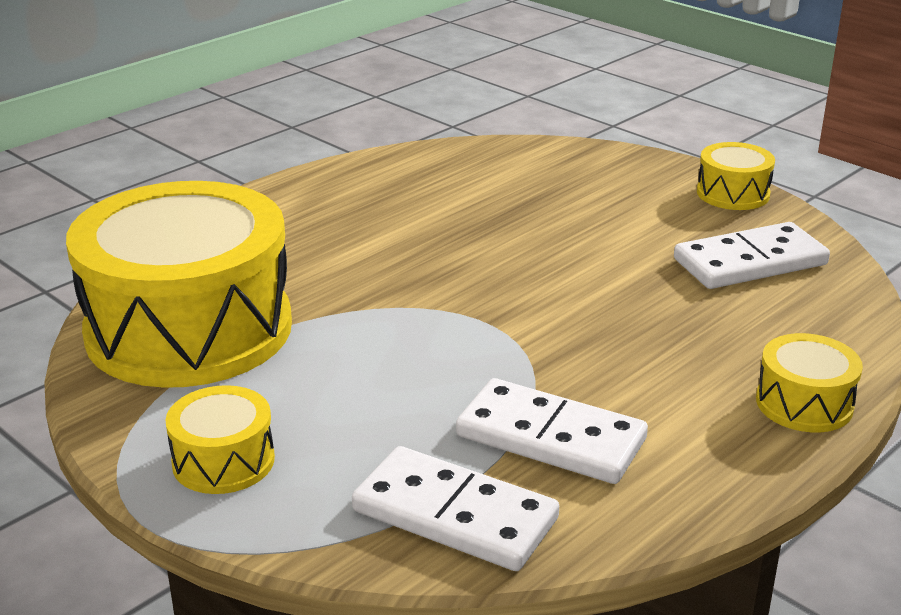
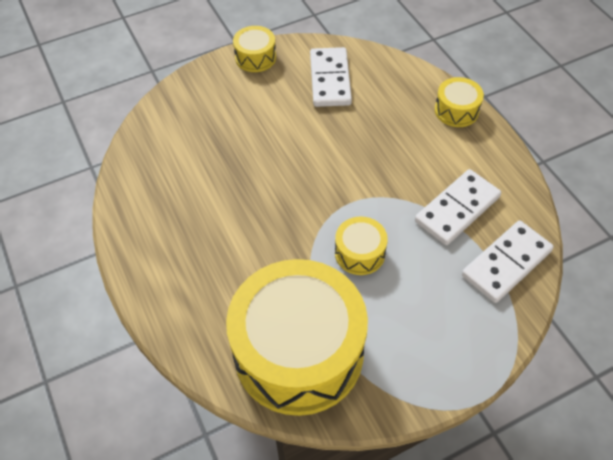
camera: 70 degrees left, 25 degrees up
yellow drum [165,385,275,494] -> yellow drum moved to [335,217,388,275]

